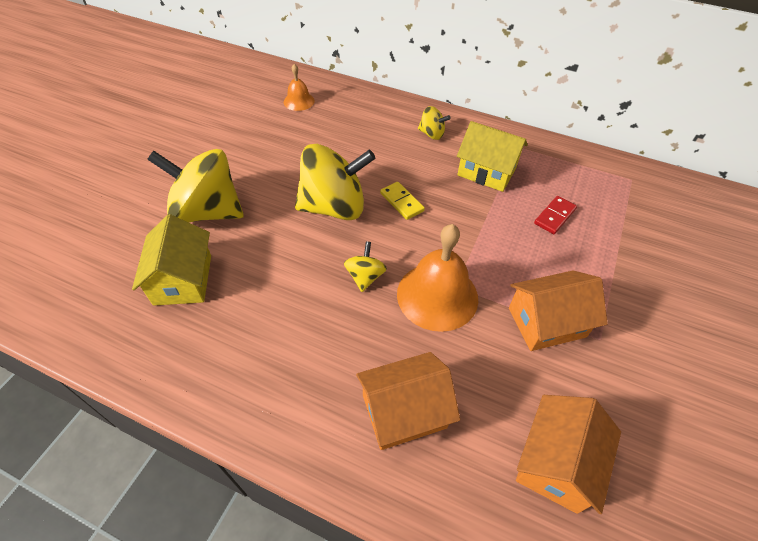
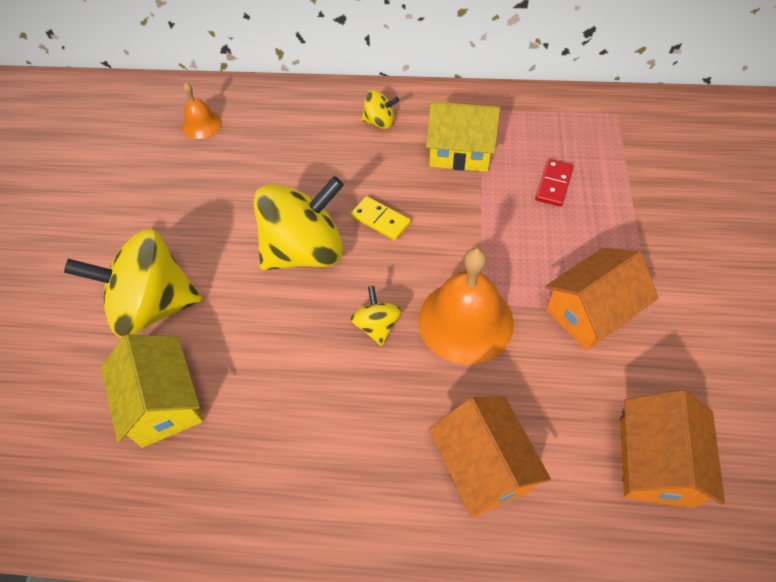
camera: 15 degrees left, 5 degrees up
orange house [356,352,460,450] -> orange house turned 75 degrees counterclockwise [429,396,551,518]

